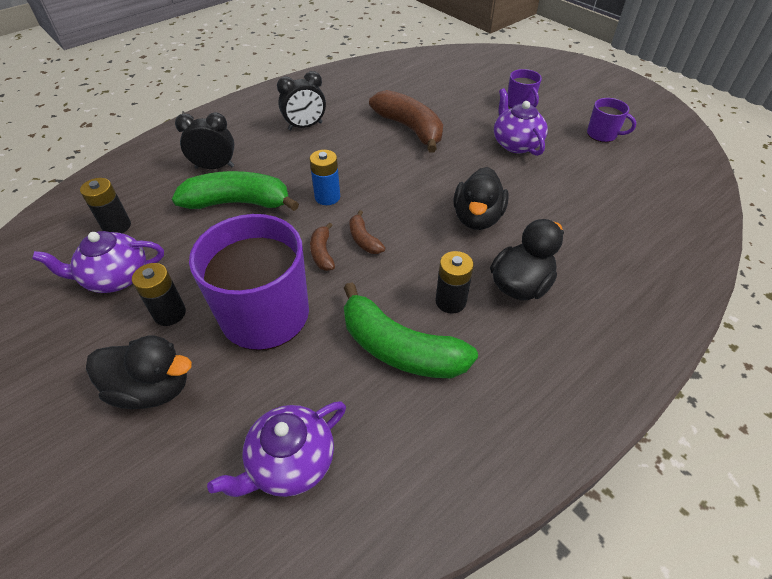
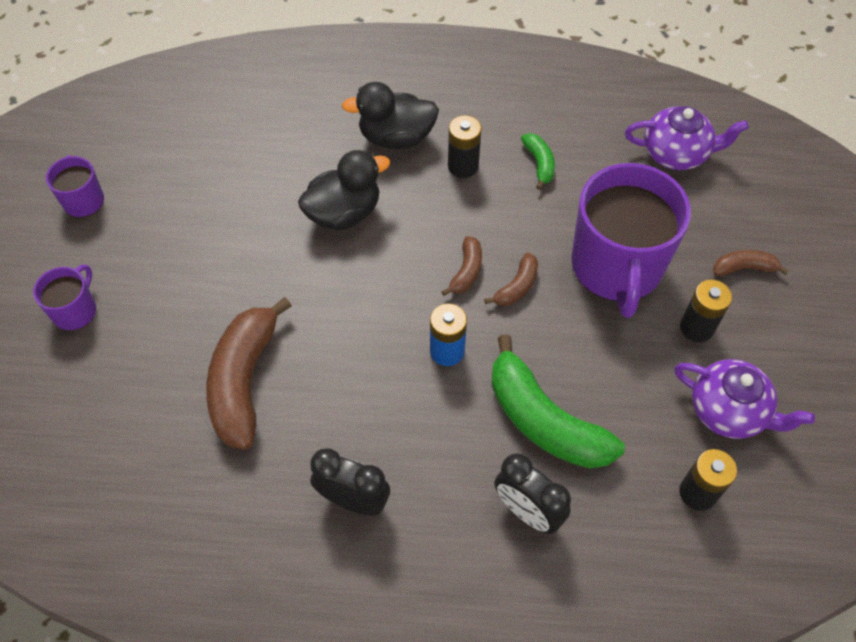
camera: 135 degrees left, 10 degrees up
black duck [86,336,192,409] -> brown banana [713,250,789,276]
green banana [344,282,478,378] -> green banana [521,133,555,190], size x0.48
purple teapot [494,88,548,156] -> none

